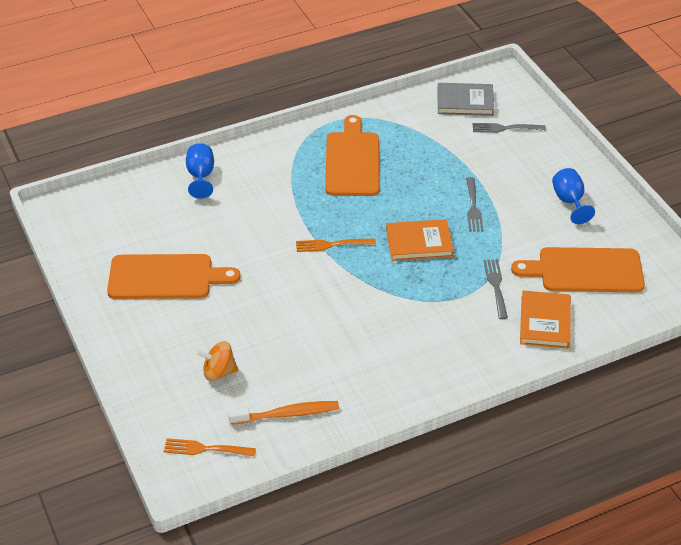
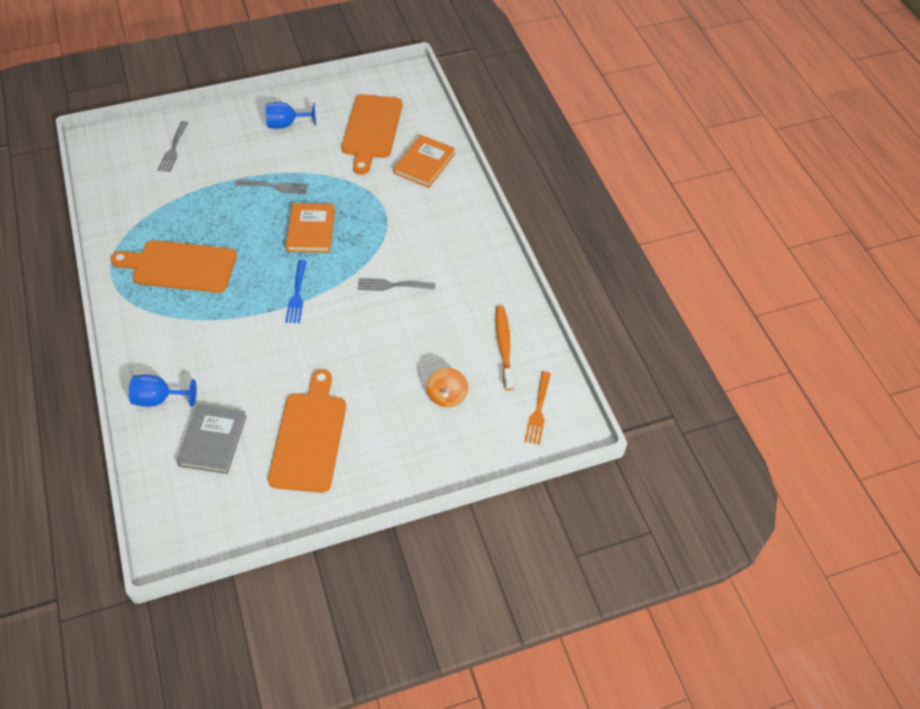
camera: 85 degrees left, 10 degrees up
orange fork [296,239,376,252] -> blue fork [285,260,307,323]
grey book [438,83,494,116] -> grey book moved to [177,404,247,474]
grey fork [483,259,508,319] -> grey fork moved to [358,278,435,291]
orange book [520,290,571,349] -> orange book turned 75 degrees counterclockwise [393,135,455,188]

